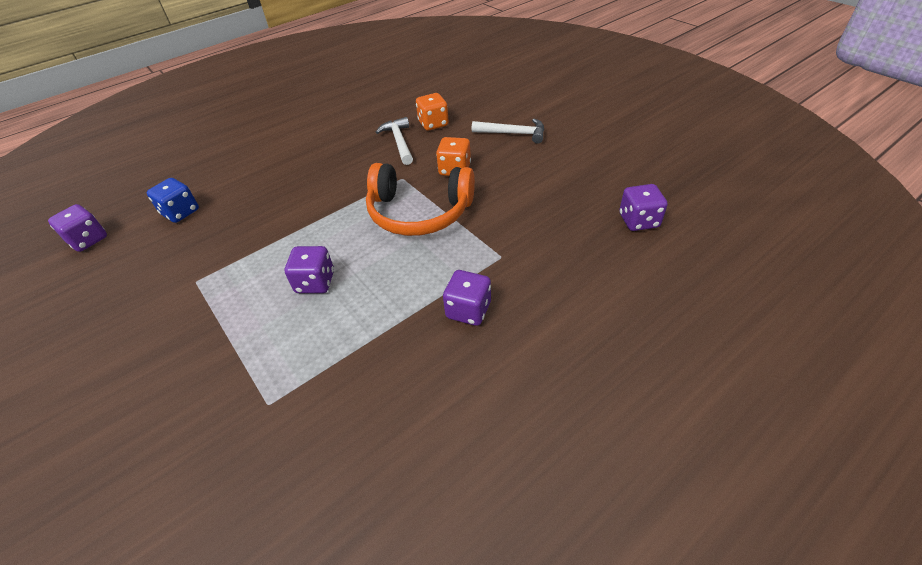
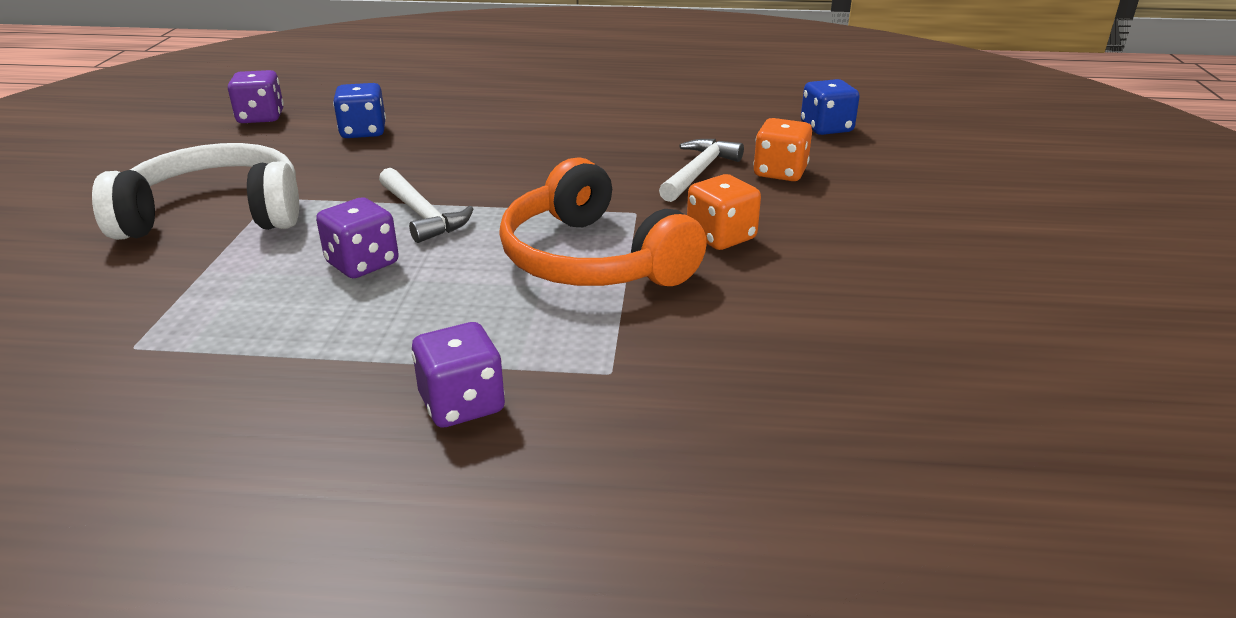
camera: 40 degrees right, 15 degrees down
white hammer [472,119,544,144] -> white hammer moved to [379,168,474,243]
purple dice [619,184,668,231] -> none
none -> white headphones [92,143,299,240]
none -> blue dice [801,79,860,135]

